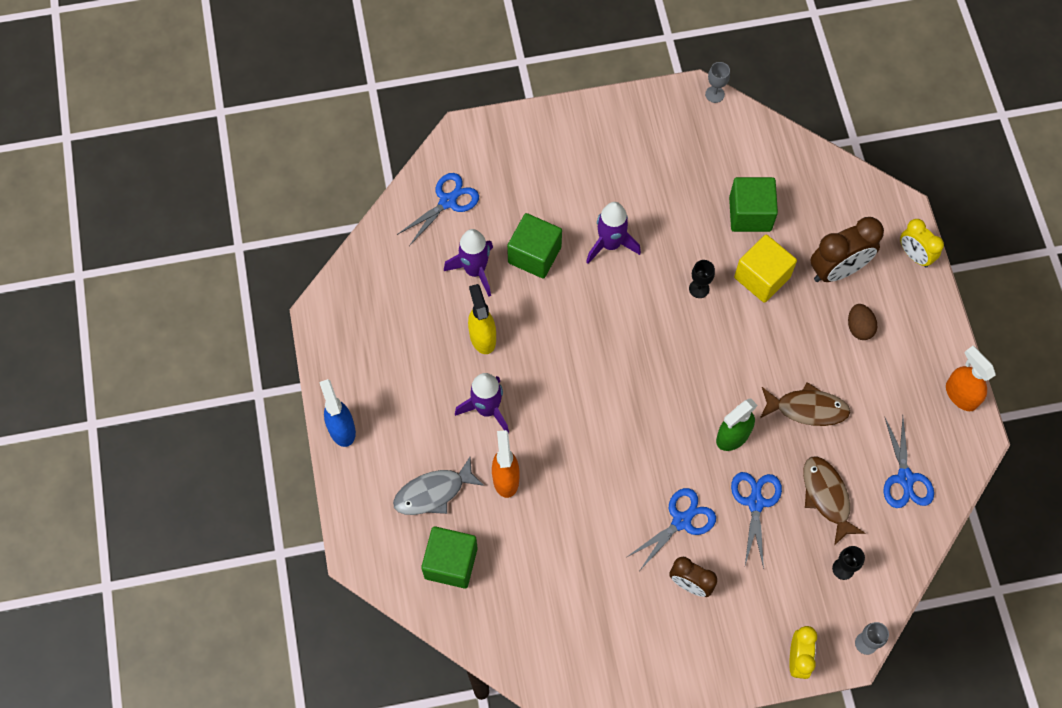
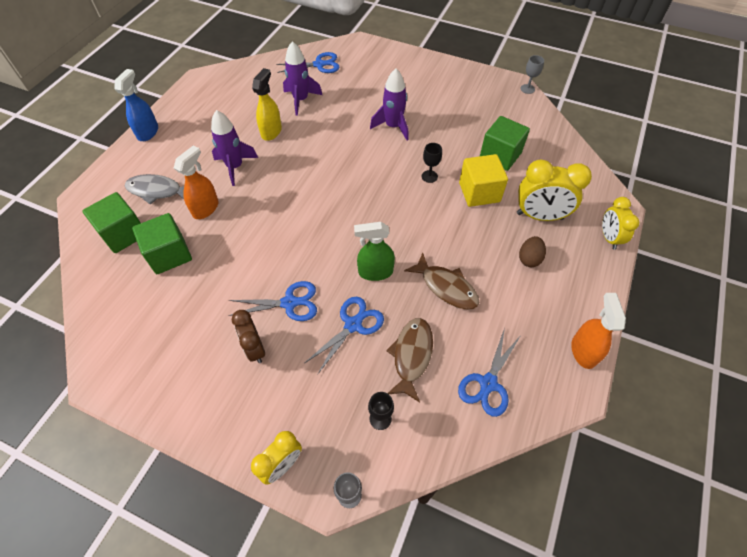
camera: 35 degrees right, 10 degrees down
green cube [507,213,562,279] -> green cube moved to [132,213,192,274]
brown clock [810,217,884,282] -> yellow clock [517,159,592,221]

